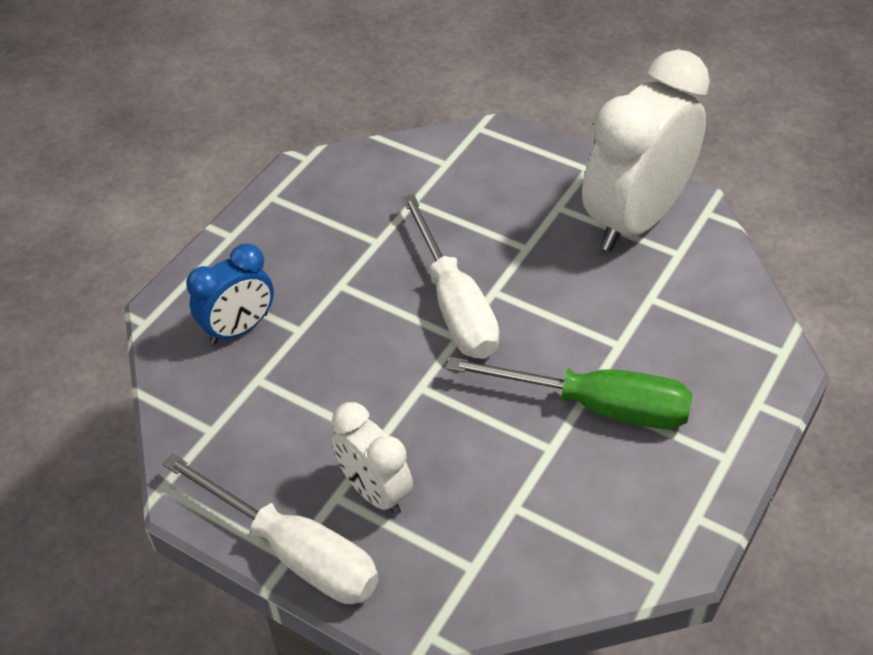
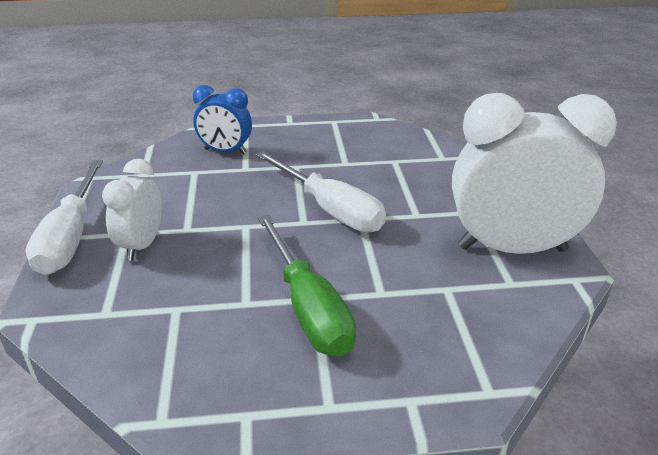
camera: 50 degrees right, 15 degrees down
white screwdriver [402,194,500,359] -> white screwdriver turned 75 degrees counterclockwise [255,151,386,232]

